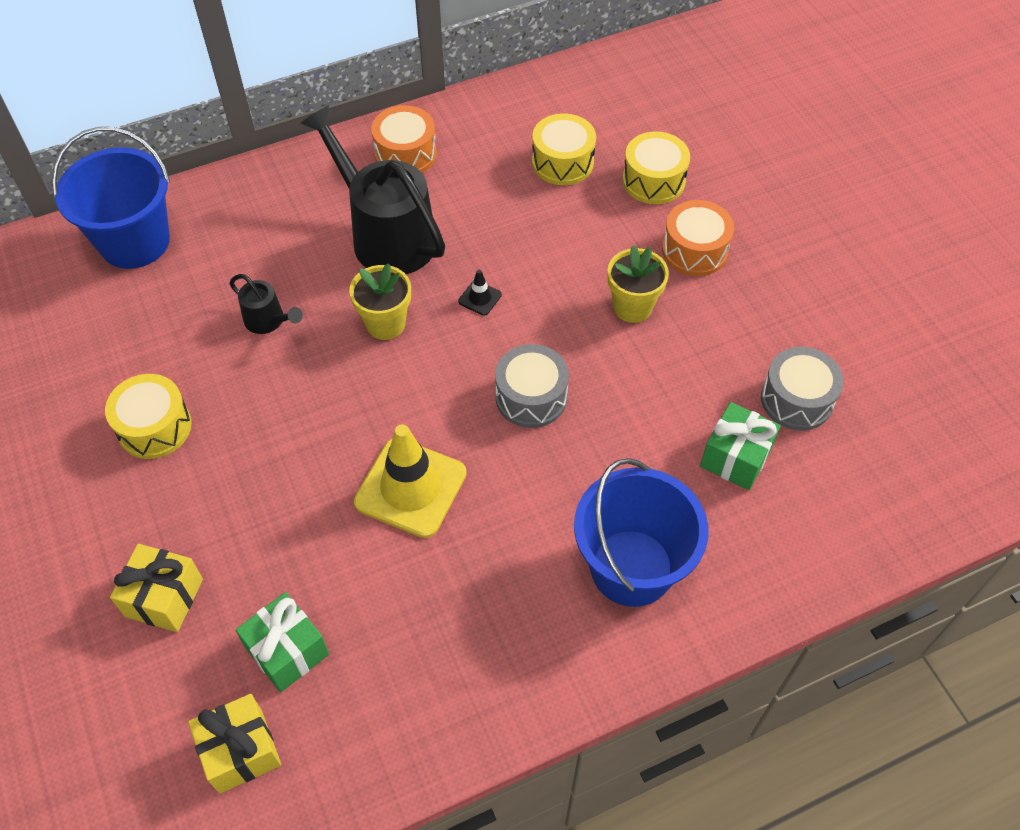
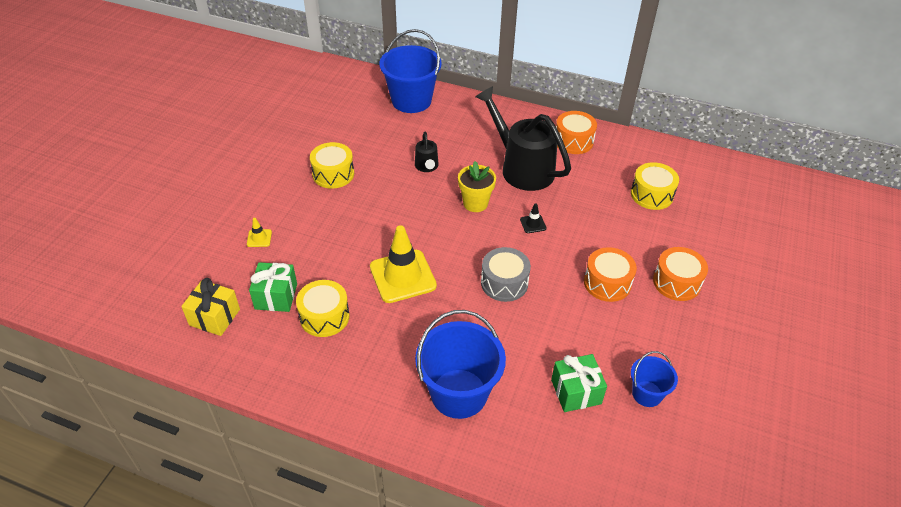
camera: 45 degrees right, 10 degrees down
yellow gift [110,544,203,632] -> yellow traffic cone [247,218,272,247]
black watering can [301,105,445,274] -> black watering can turned 45 degrees counterclockwise [475,86,571,191]
yellow flower pot [607,245,669,323] -> orange drum [584,247,637,302]
yellow drum [622,131,690,204] -> yellow drum moved to [296,280,350,337]
grey drum [761,347,844,431] -> blue bucket [631,351,678,407]

